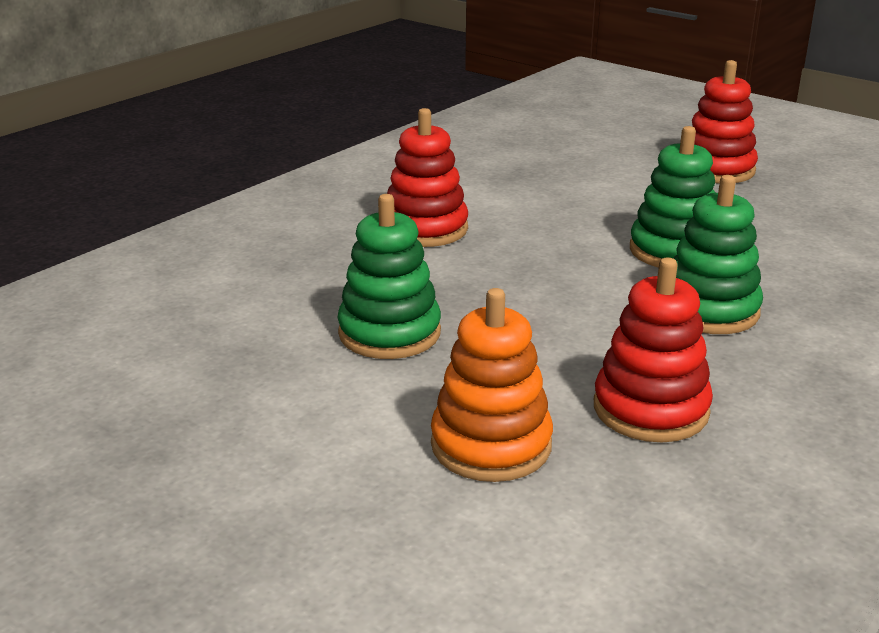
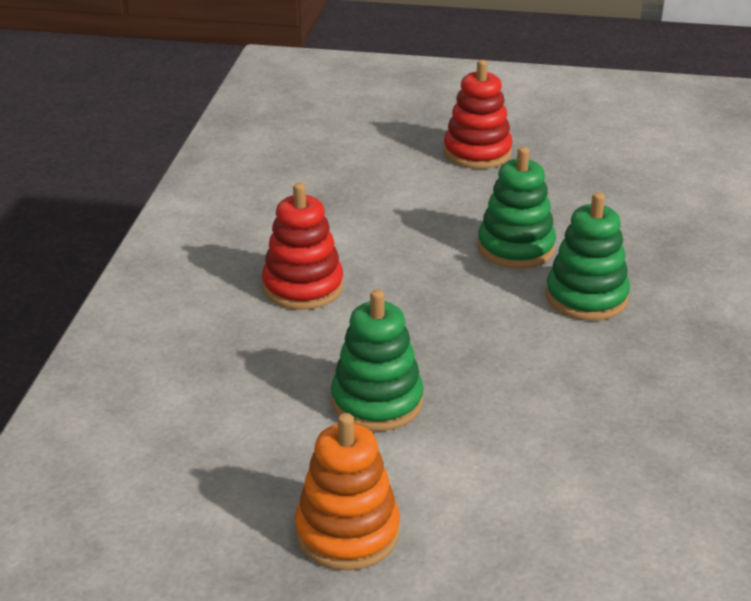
camera: 30 degrees left, 5 degrees up
orange stacking toy [431,288,553,482] -> orange stacking toy moved to [295,413,400,571]
red stacking toy [594,258,713,442] -> none

